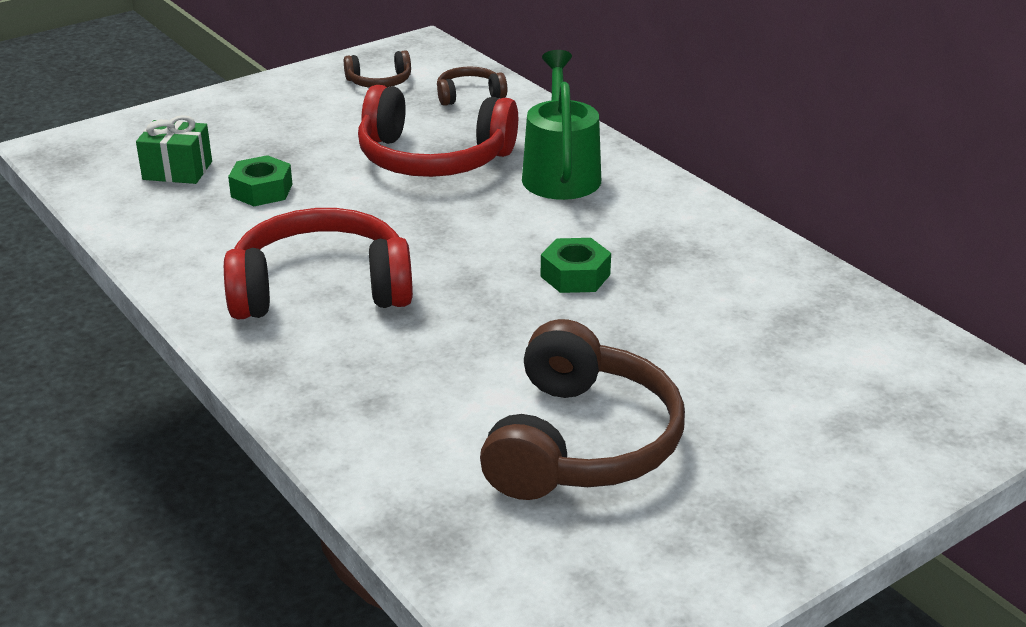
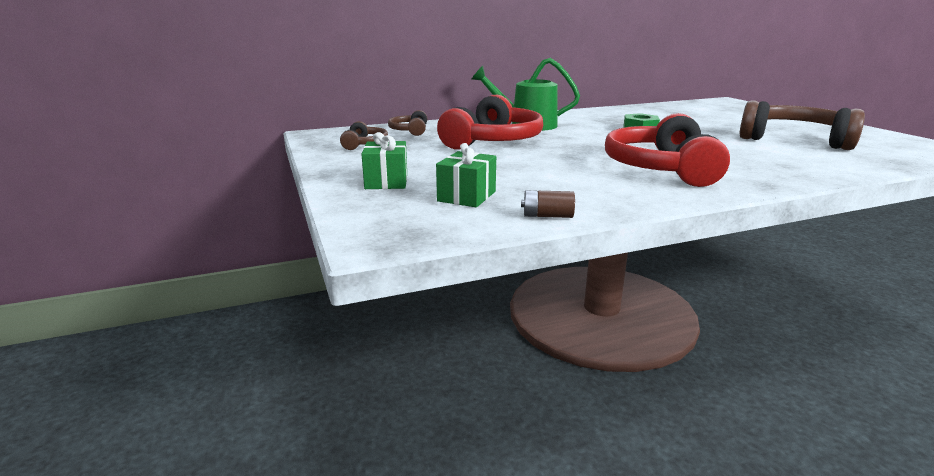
camera: 75 degrees left, 10 degrees down
green nut [228,155,293,206] -> none
none -> green gift [362,132,407,189]
none -> brown battery [521,190,575,218]

